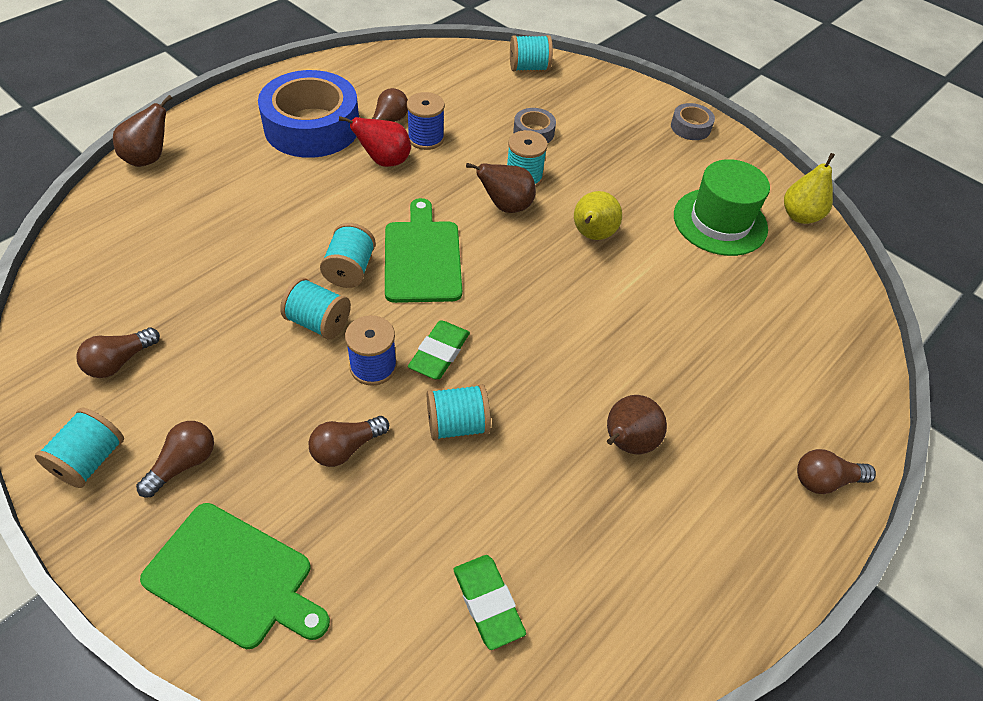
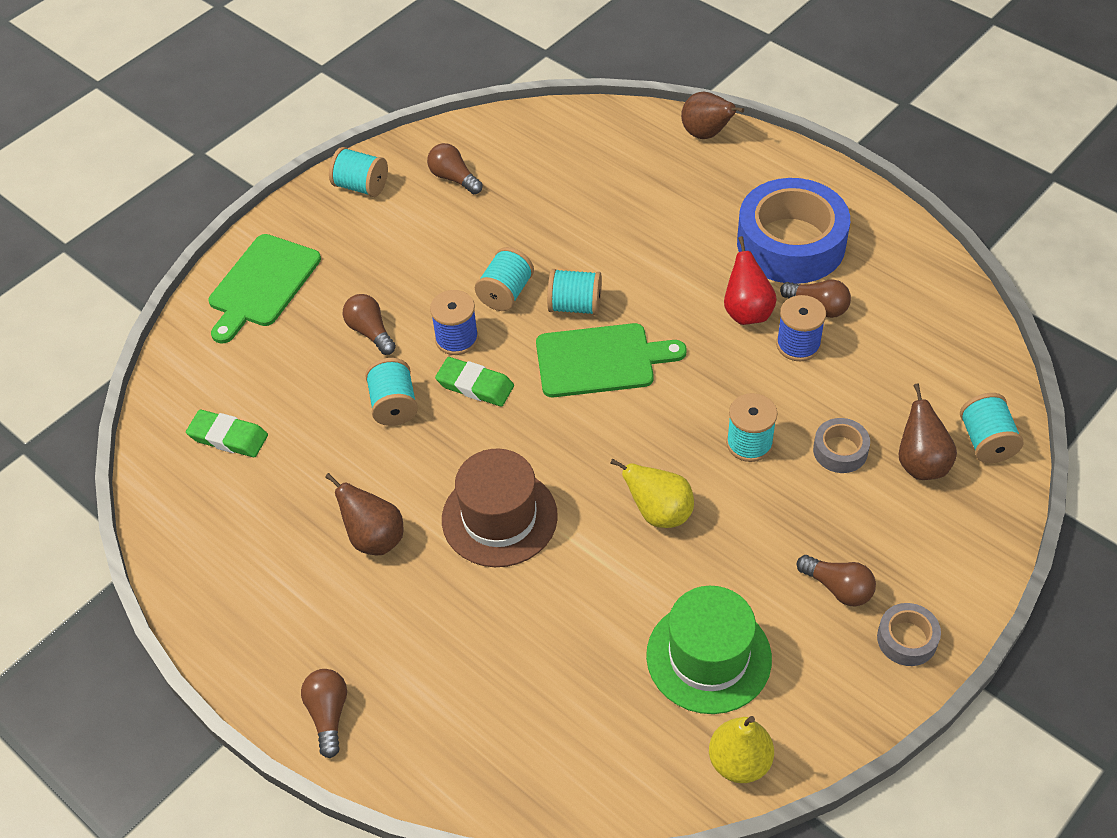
camera: 95 degrees right, 0 degrees up
brown light bulb [136,421,214,497] -> brown light bulb moved to [797,555,876,607]
green eraser [454,555,526,650] -> green eraser turned 45 degrees clockwise [186,410,268,457]
brown pear [466,163,536,213] -> brown pear moved to [899,384,957,480]
none -> brown hat [442,449,558,567]

